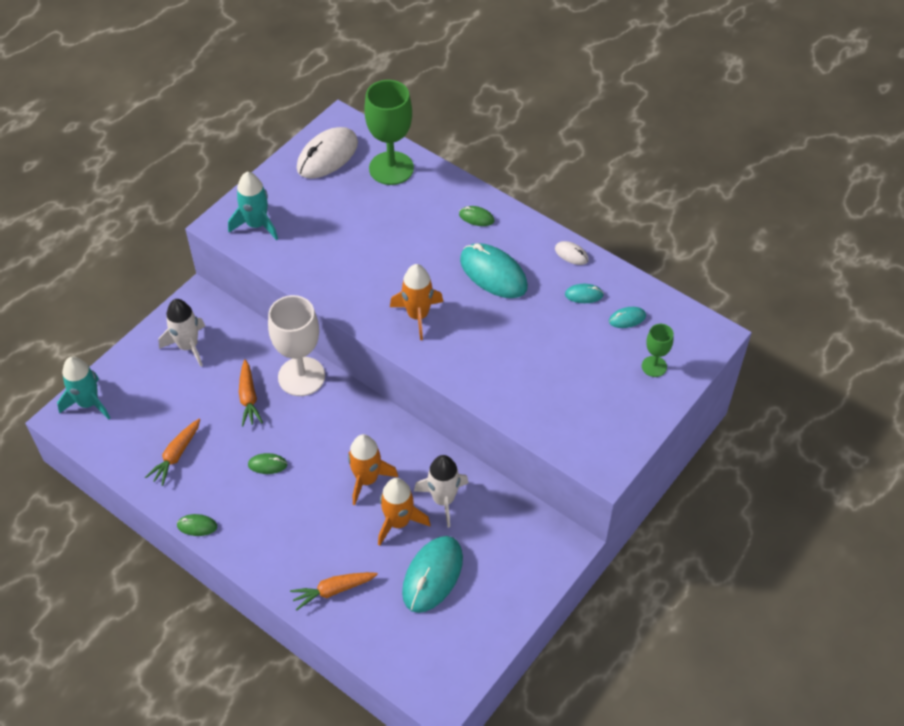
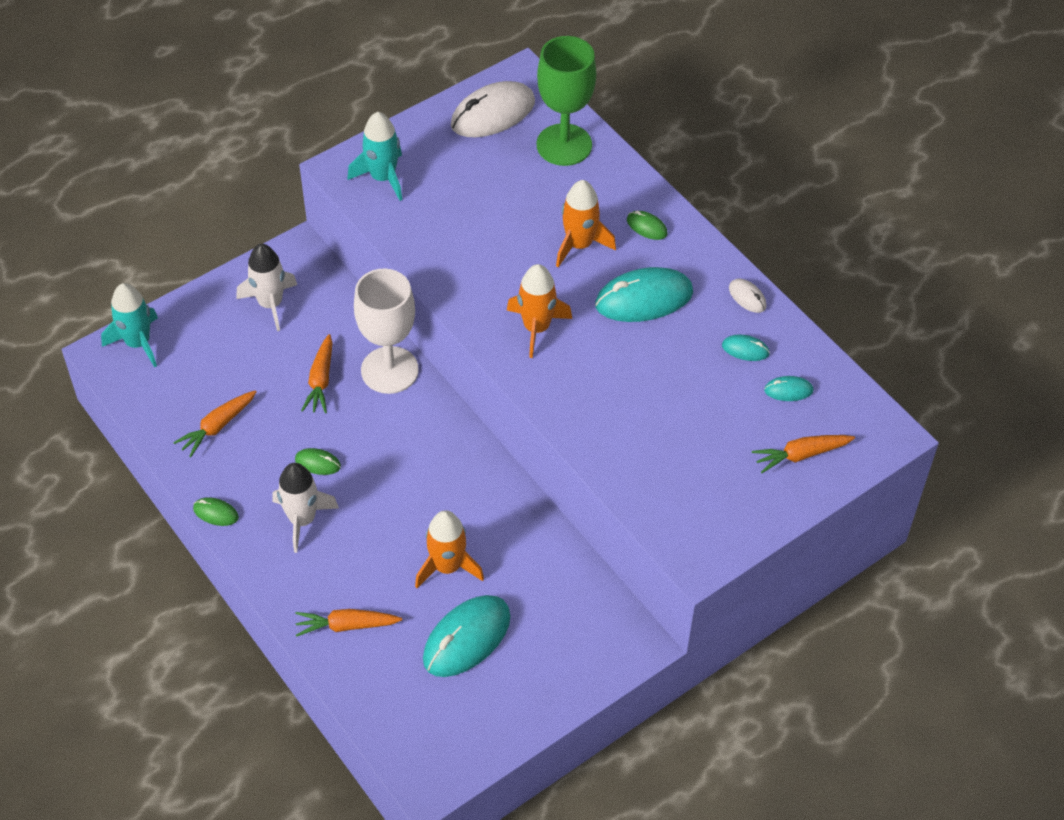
camera: 15 degrees right, 0 degrees up
orange rocket [348,434,398,505] -> orange rocket moved to [556,180,616,267]
white rocket [414,455,469,528] -> white rocket moved to [272,463,339,553]
turquoise mouse [460,243,528,298] -> turquoise mouse turned 75 degrees counterclockwise [595,267,693,322]
green goblet [642,324,674,377] -> orange carrot [752,435,855,473]

